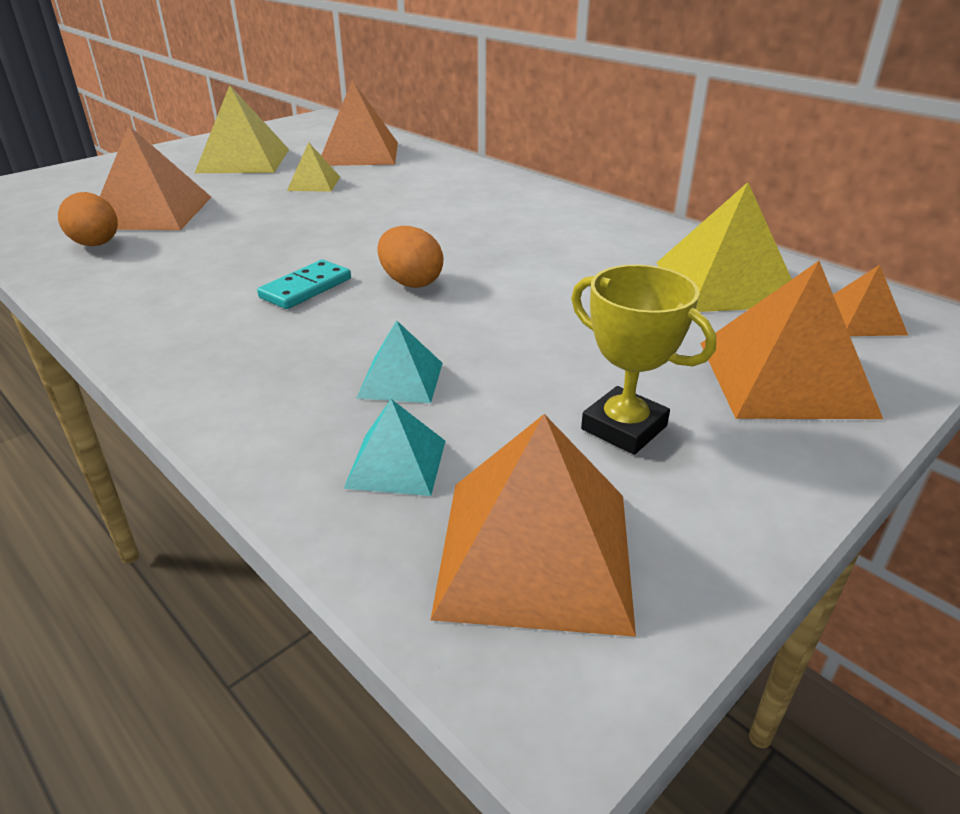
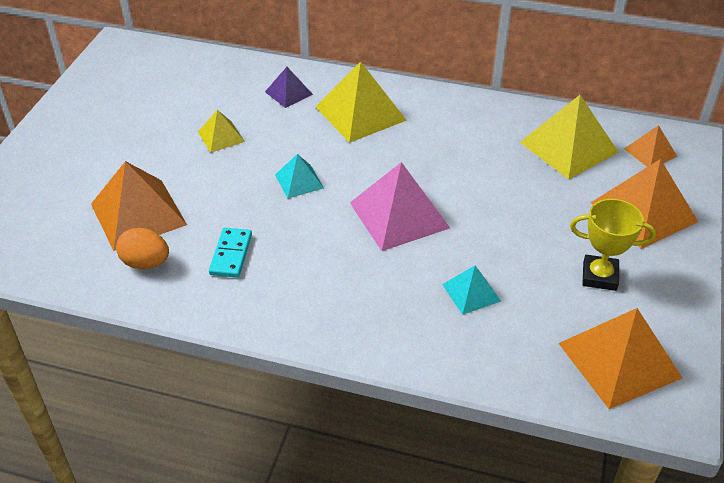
camera: 30 degrees left, 10 degrees up
yellow pyramid [195,85,289,173] -> yellow pyramid moved to [316,62,407,143]
turquoise domino [257,260,351,309] -> turquoise domino moved to [209,228,252,278]
orange pyramid [321,80,398,166] -> none
turquoise pyramid [344,399,445,496] -> turquoise pyramid moved to [275,154,324,198]
orange egg [377,226,444,288] -> pink pyramid [350,162,450,251]
none -> purple pyramid [265,67,313,108]

